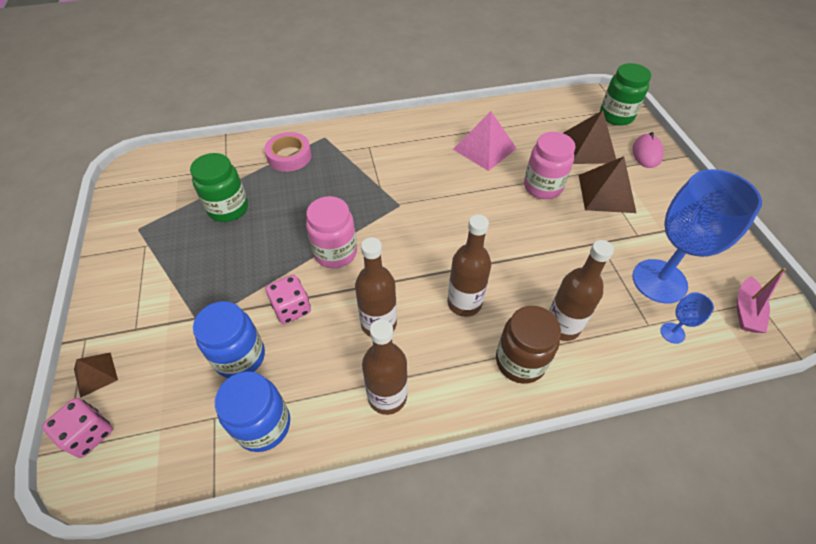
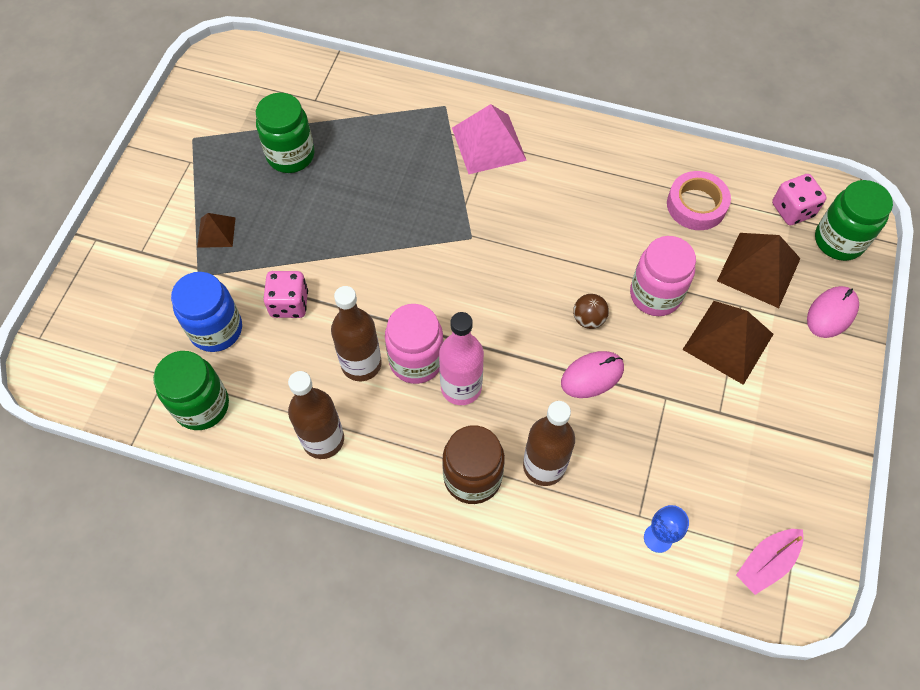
camera: 30 degrees right, 10 degrees up
pink dice [42,398,113,458] -> pink dice moved to [772,174,827,225]
brown pyramid [74,352,118,398] -> brown pyramid moved to [197,213,236,248]
blue jar [215,371,290,452] -> green jar [153,351,229,430]
pink tape [264,132,312,172] -> pink tape moved to [667,171,731,230]
pink jar [306,196,357,268] -> pink jar moved to [385,304,444,384]
brown bottle [447,215,491,317] -> pink bottle [439,312,484,405]
pink pyramid [453,111,517,171] -> pink pyramid moved to [452,104,527,174]
blue goblet [632,169,762,304] -> none
none -> pink mouse [561,351,624,398]
none -> brown ball [573,294,609,329]

